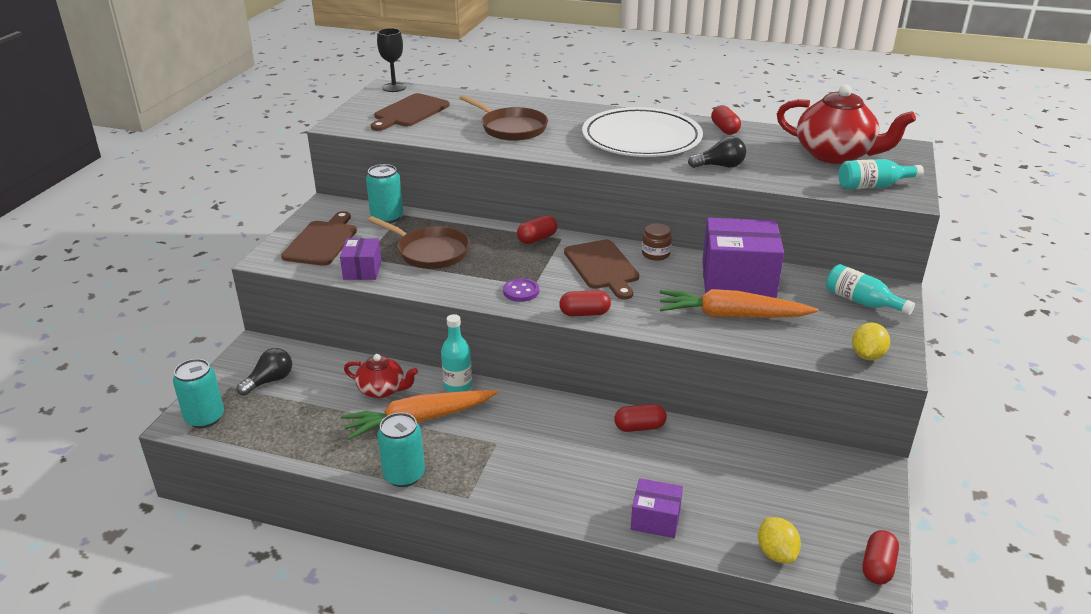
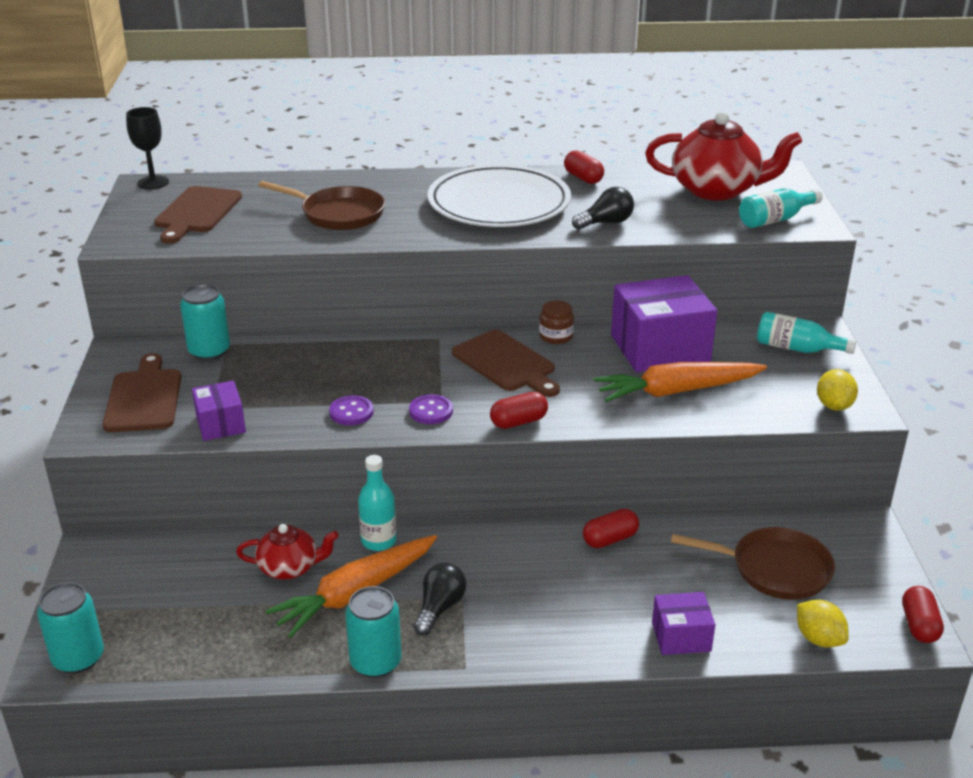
camera: 20 degrees left, 0 degrees up
black light bulb [237,348,292,396] -> black light bulb moved to [414,563,466,635]
brown pan [368,216,470,269] -> brown pan moved to [671,527,835,600]
red capsule [517,215,557,244] -> none
none -> purple button [329,395,374,425]

